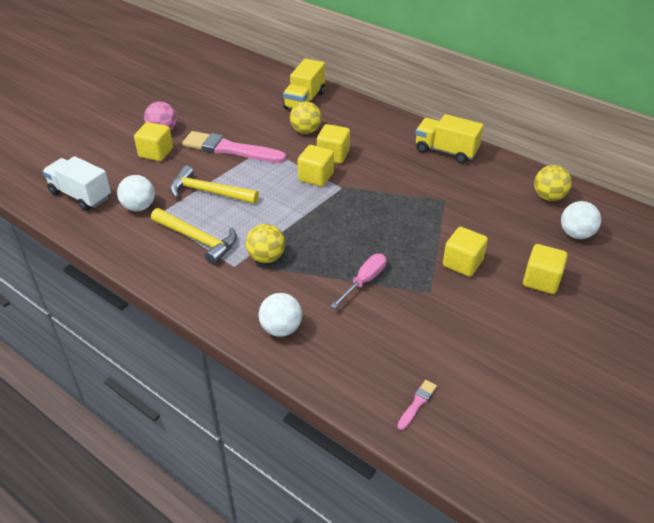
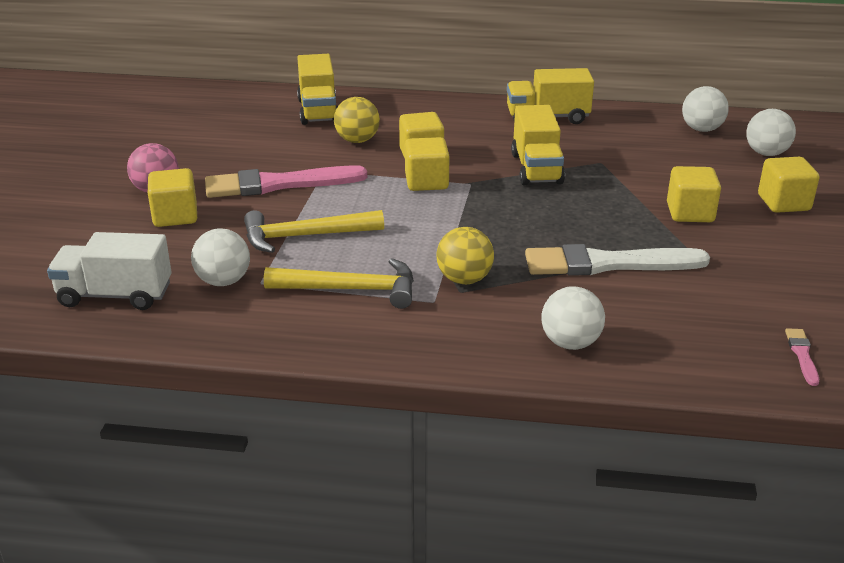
camera: 30 degrees left, 10 degrees down
pink screwdriver [330,254,386,309] -> white brush [525,244,710,276]
yellow ball [534,165,572,201] -> white ball [682,86,729,132]
none -> yellow truck [511,105,565,185]

